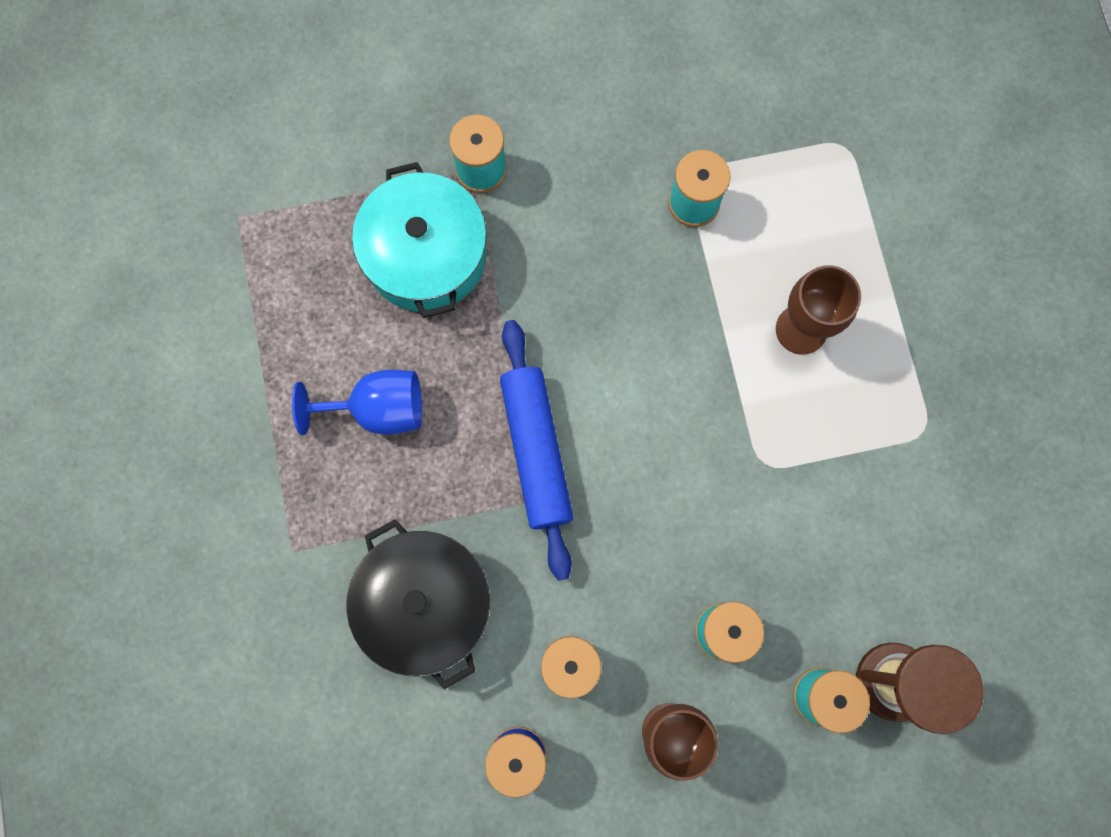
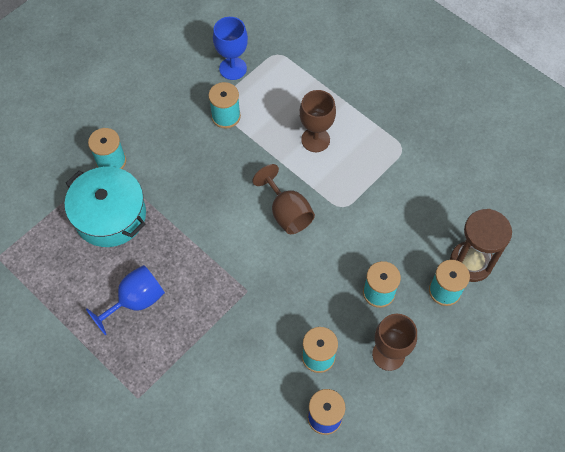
camera: 35 degrees left, 15 degrees down
black pot [346,519,490,689] -> none
blue rolling pin [500,320,573,581] -> none
none -> blue goblet [213,17,248,80]
none -> brown goblet [252,164,315,234]

